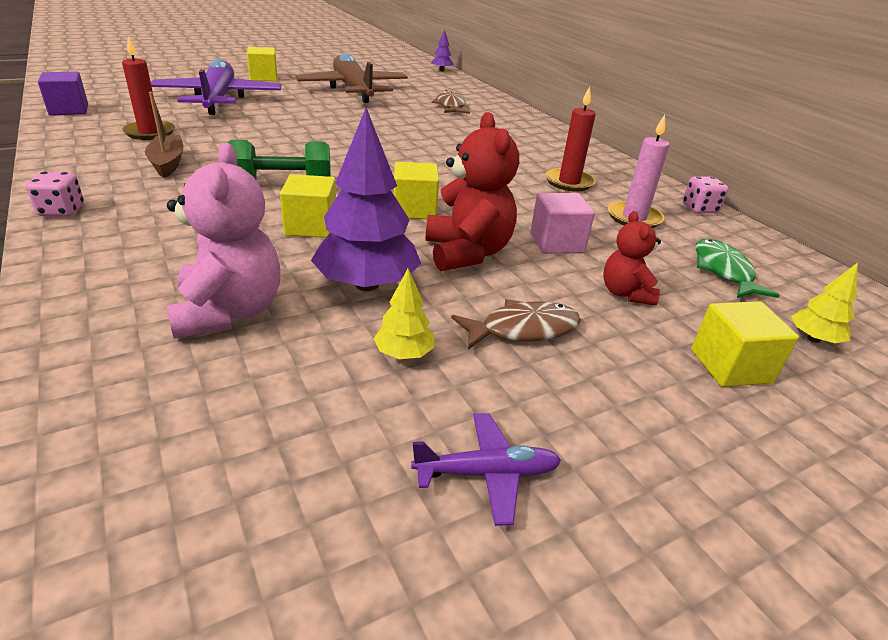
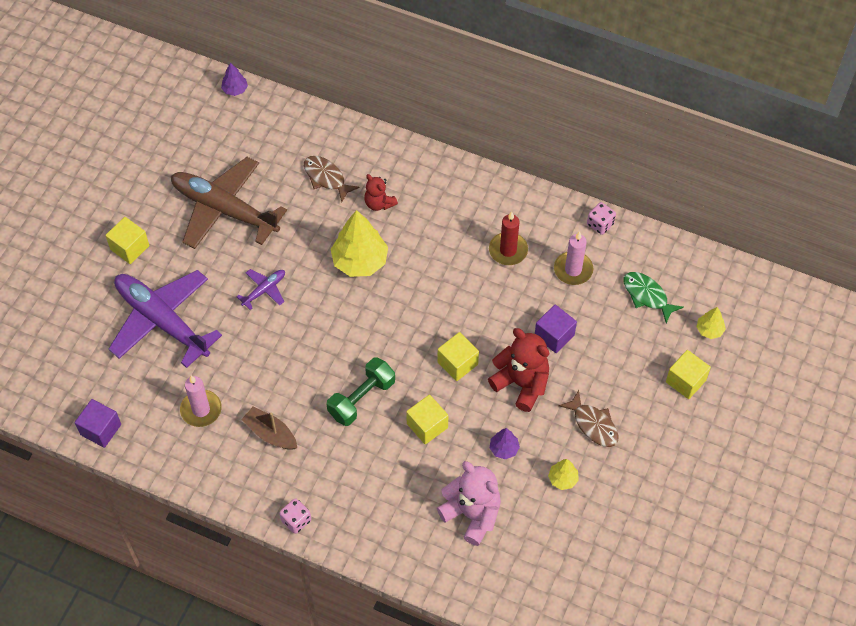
camera: 35 degrees left, 25 degrees up
red candle [122,36,175,140] -> pink candle [180,376,222,427]
purple tree [311,108,421,291] -> purple tree [490,428,520,459], size x0.49
purple plane [411,413,561,526] -> purple plane moved to [237,269,285,310]
brown fish [452,299,581,350] -> brown fish turned 105 degrees clockwise [558,390,619,447]
pink cube [530,193,595,254] -> purple cube [535,305,577,353]
red teddy bear [603,211,661,305] -> red teddy bear moved to [364,174,398,211]
none -> yellow tree [331,210,388,277]

